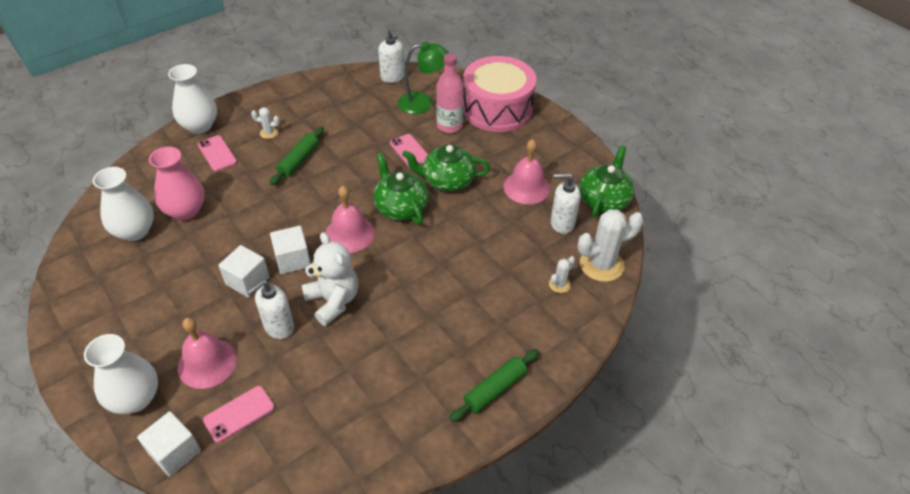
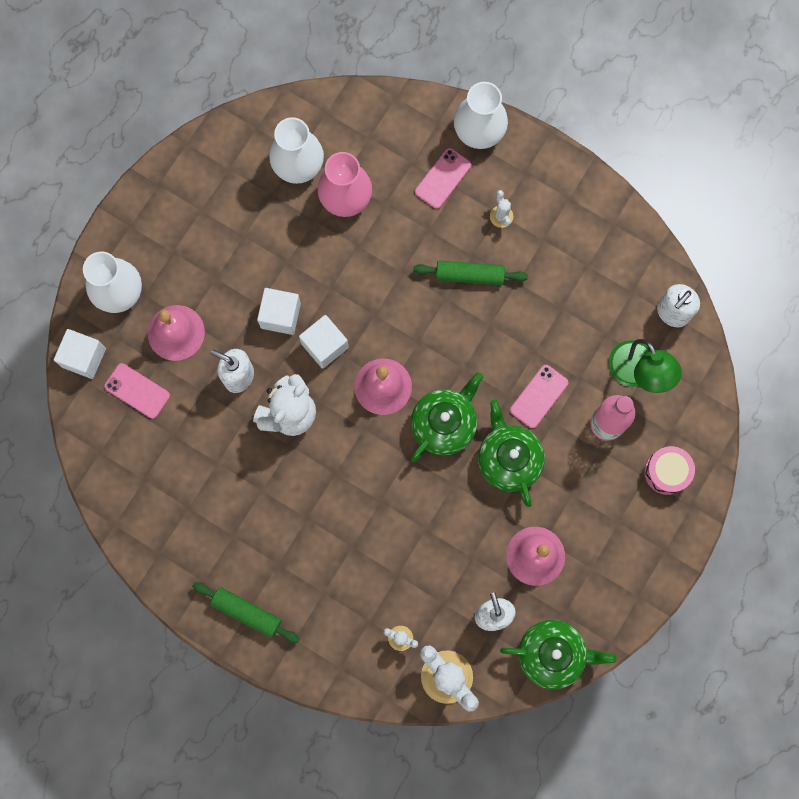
camera: 70 degrees right, 30 degrees up
pink drum [463,56,536,132] -> pink drum [645,446,695,495], size x0.46

